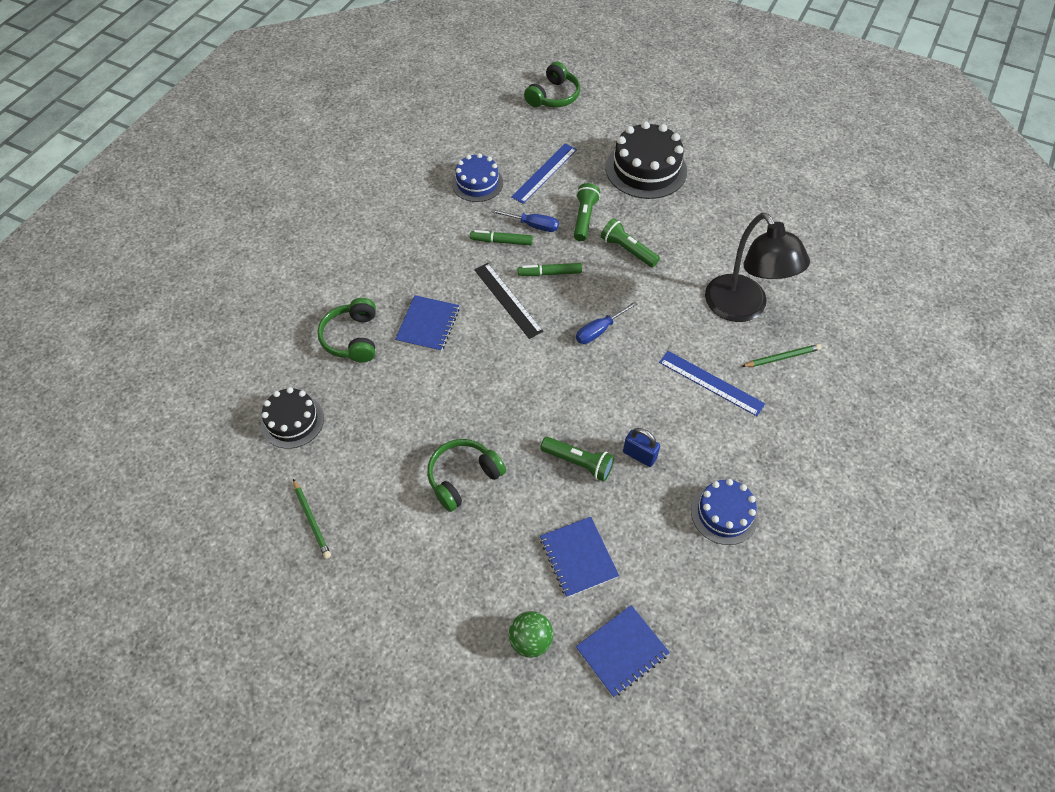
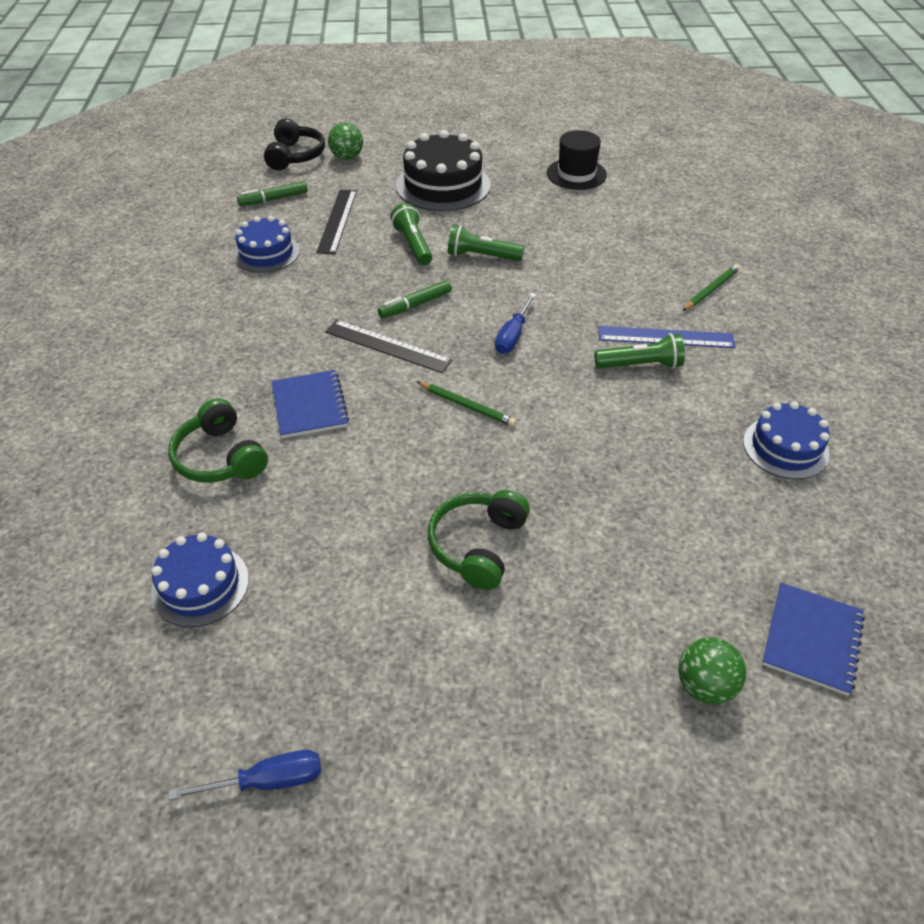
camera: 30 degrees left, 10 degrees down
black cake [261,387,324,449] -> blue cake [151,533,249,628]
green pencil [293,479,331,559] -> green pencil moved to [417,382,517,427]
green marker [470,230,533,245] -> green marker moved to [237,181,308,206]
blue screwdriver [491,209,559,232] -> blue screwdriver moved to [168,750,321,800]
blue ruler [511,143,577,204] -> black ruler [316,190,357,254]
green headphones [524,62,580,107] -> black headphones [264,118,325,170]
green flashlight [540,437,614,481] -> green flashlight moved to [594,333,685,369]
blue notebook [540,517,619,597] -> none
blue padlock [623,428,660,467] -> none
black lamp [705,212,810,322] -> none
none -> green ball [328,122,363,160]
none -> black hat [547,130,607,190]

